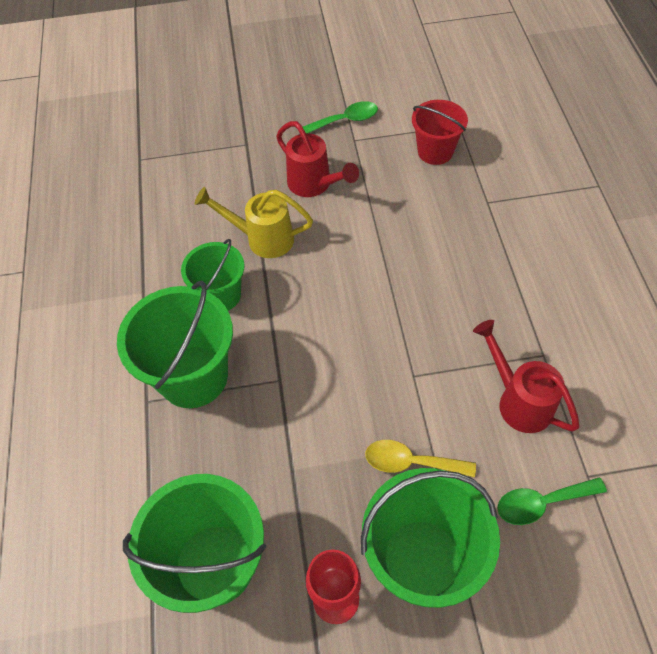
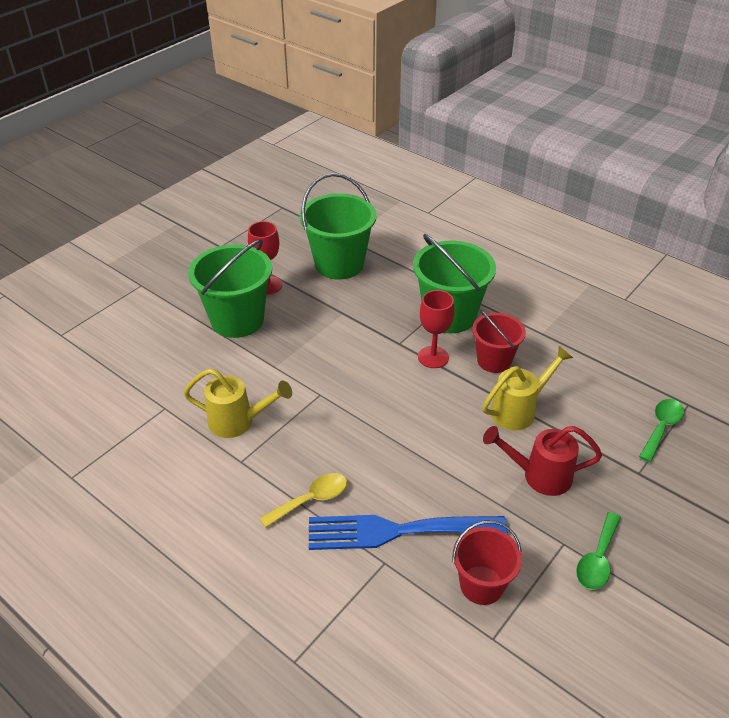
camera: 135 degrees right, 15 degrees down
green bucket [181,239,245,311] -> red bucket [472,310,526,373]
yellow spoon [365,440,476,477] -> yellow spoon moved to [260,473,347,528]
red watering can [473,320,579,433] -> yellow watering can [184,368,292,438]
green spoon [497,477,607,525] -> green spoon moved to [639,399,684,462]
none -> blue fork [309,515,508,550]
none -> red goblet [418,290,454,368]

